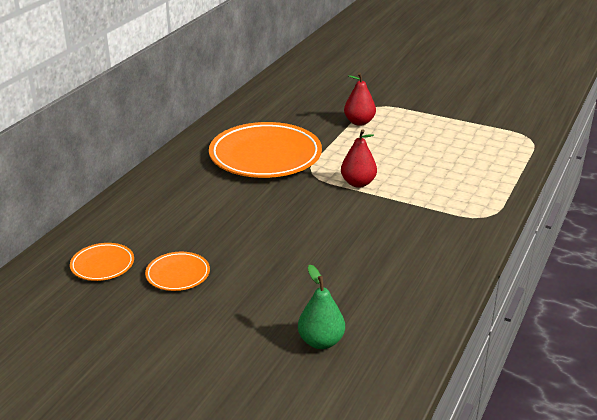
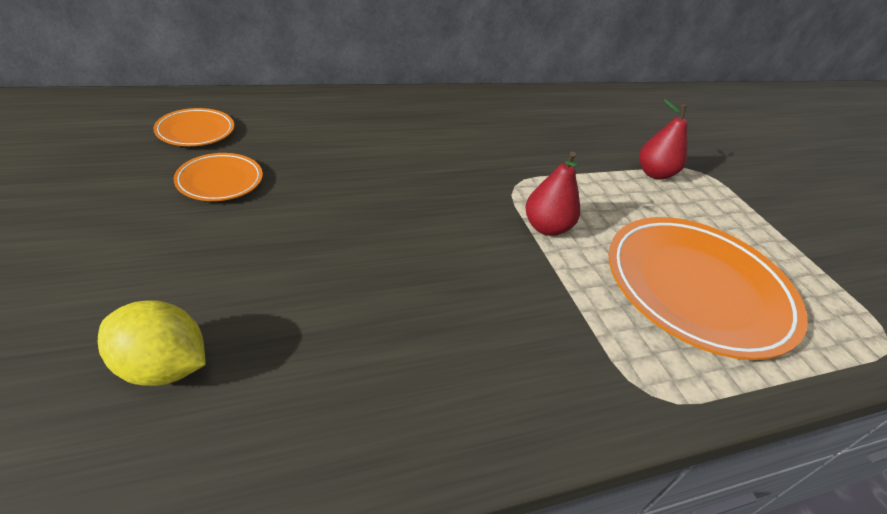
camera: 40 degrees right, 10 degrees up
orange plate [209,122,322,178] -> orange plate moved to [609,217,808,360]
green pear [298,265,345,349] -> yellow lemon [98,300,206,386]

